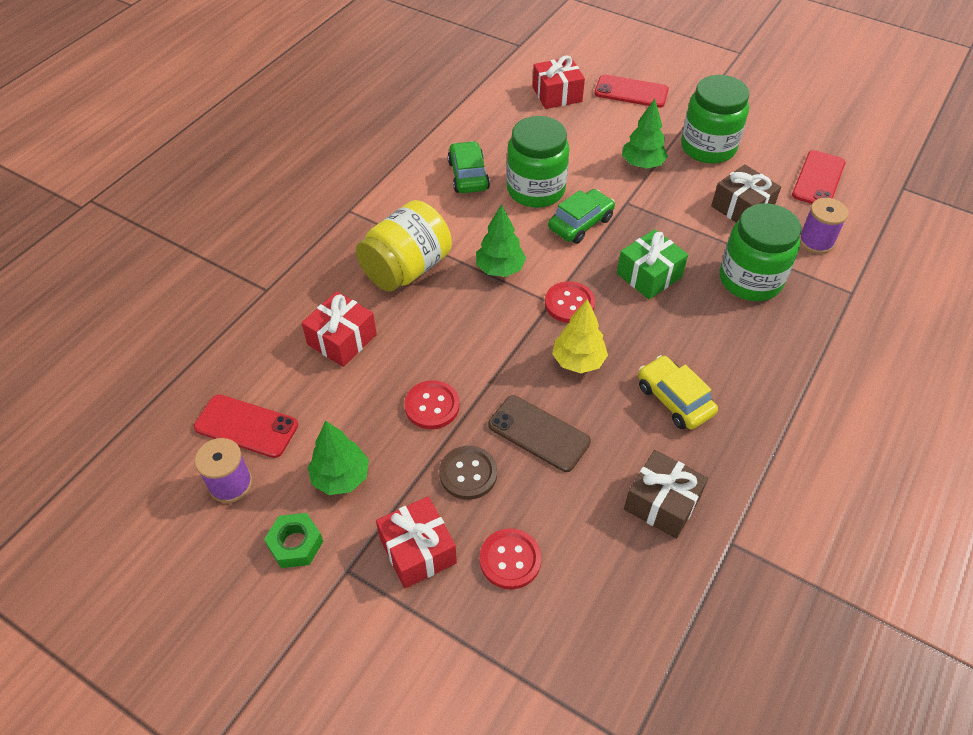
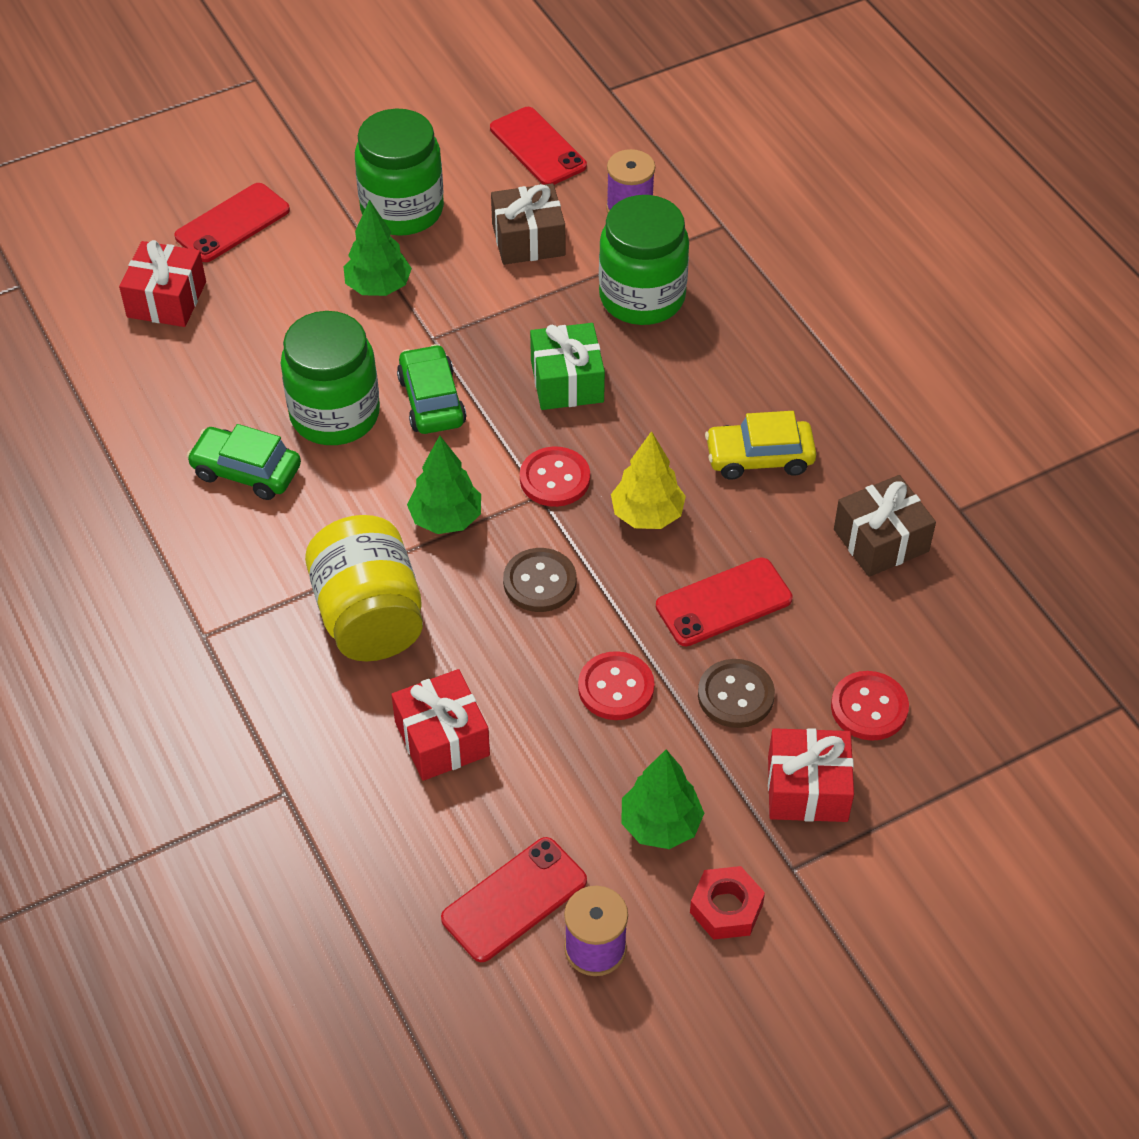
camera: 60 degrees left, 0 degrees up
green nut [264,513,323,568] -> red nut [690,866,765,940]
brown phone [488,395,591,472] -> red phone [656,558,793,647]
none -> brown button [503,548,577,612]

